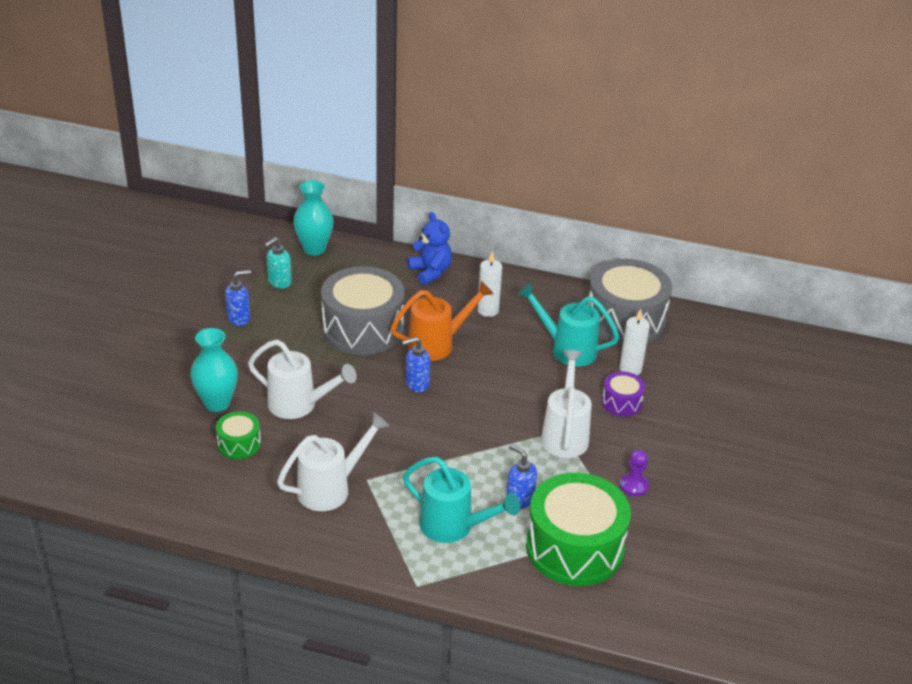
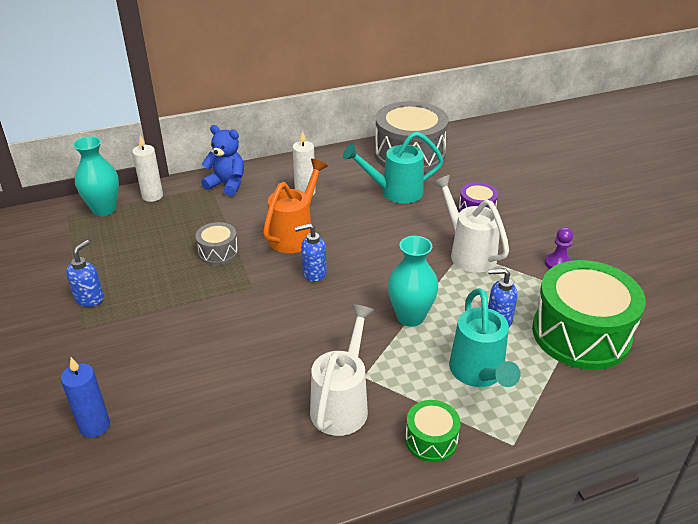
camera: 35 degrees left, 0 degrees up
turquoise vase [191,328,238,412] -> turquoise vase moved to [388,236,438,327]
green drum [216,411,261,459] -> green drum moved to [405,400,461,462]
white watering can [248,340,357,419] -> none
turquoise soap dispenser [264,237,292,288] -> none
grey drum [321,266,404,355] -> grey drum [195,222,238,265], size x0.47
blue soap dispenser [402,337,431,392] -> blue soap dispenser turned 45 degrees clockwise [295,223,327,282]
turquoise watering can [403,457,520,543] -> turquoise watering can turned 90 degrees clockwise [449,288,521,387]
white candle [619,309,650,375] -> white candle moved to [132,135,163,202]
none -> blue candle [61,357,110,438]

